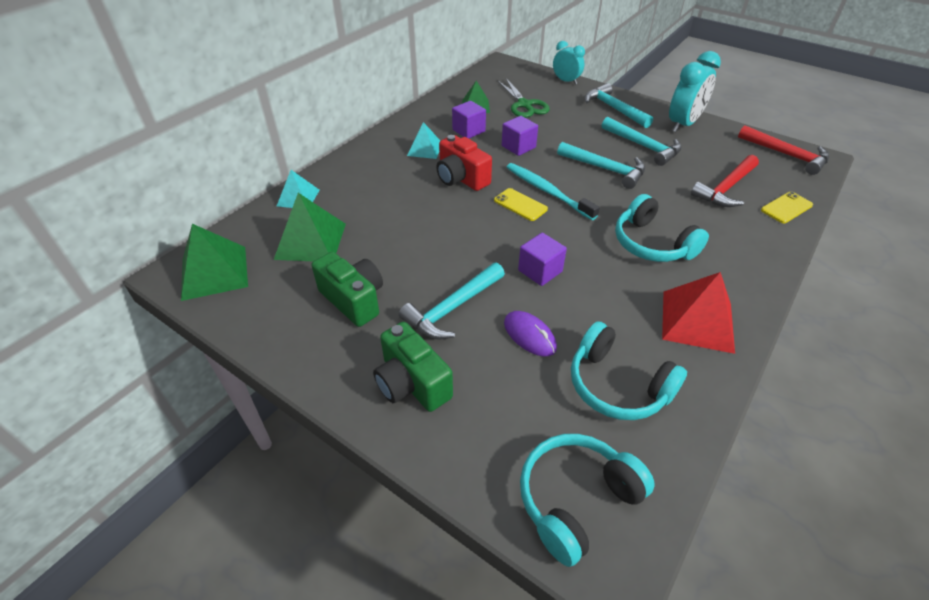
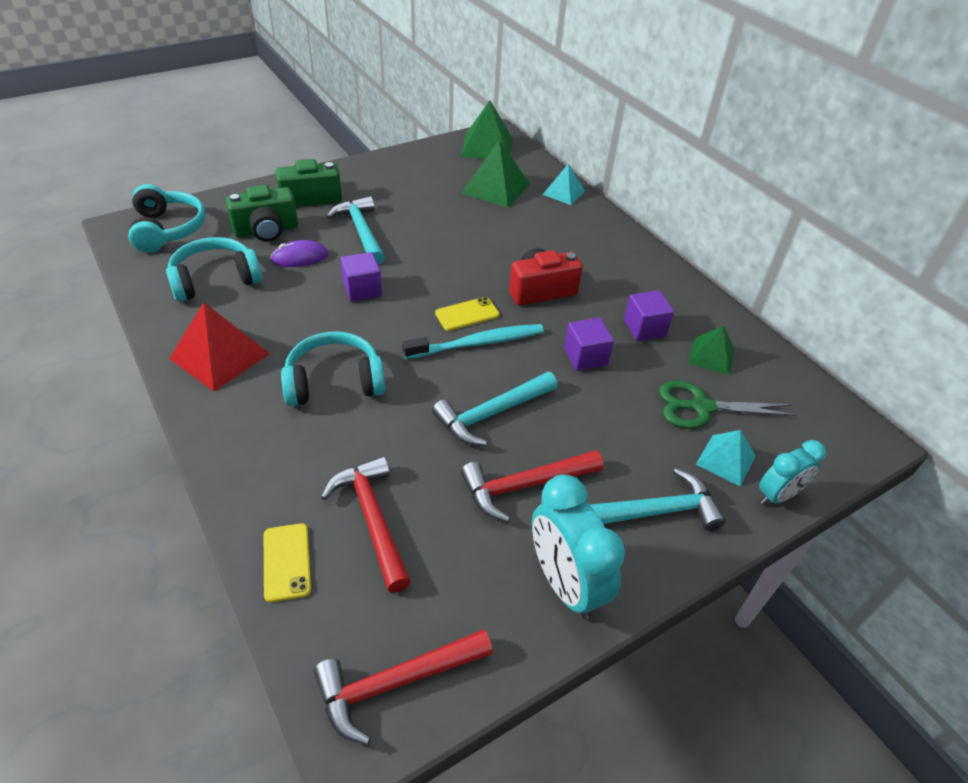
camera: 110 degrees right, 0 degrees up
green camera [312,252,383,327] -> green camera moved to [226,185,298,242]
turquoise pyramid [407,122,440,159] -> turquoise pyramid moved to [696,430,756,487]
turquoise hammer [602,117,682,166] -> red hammer [461,450,603,522]

